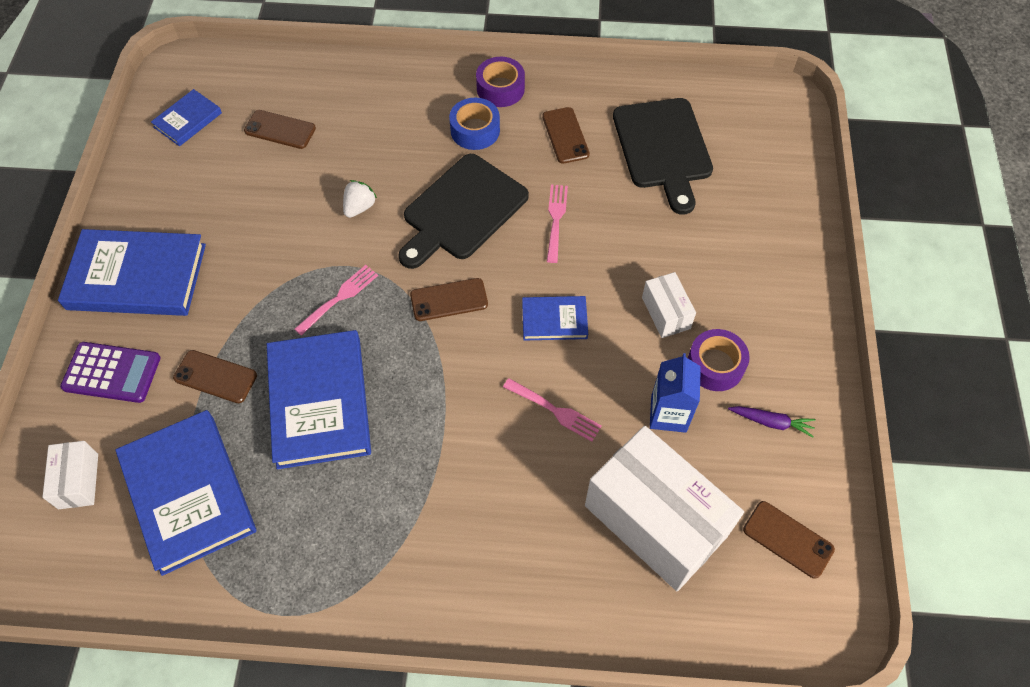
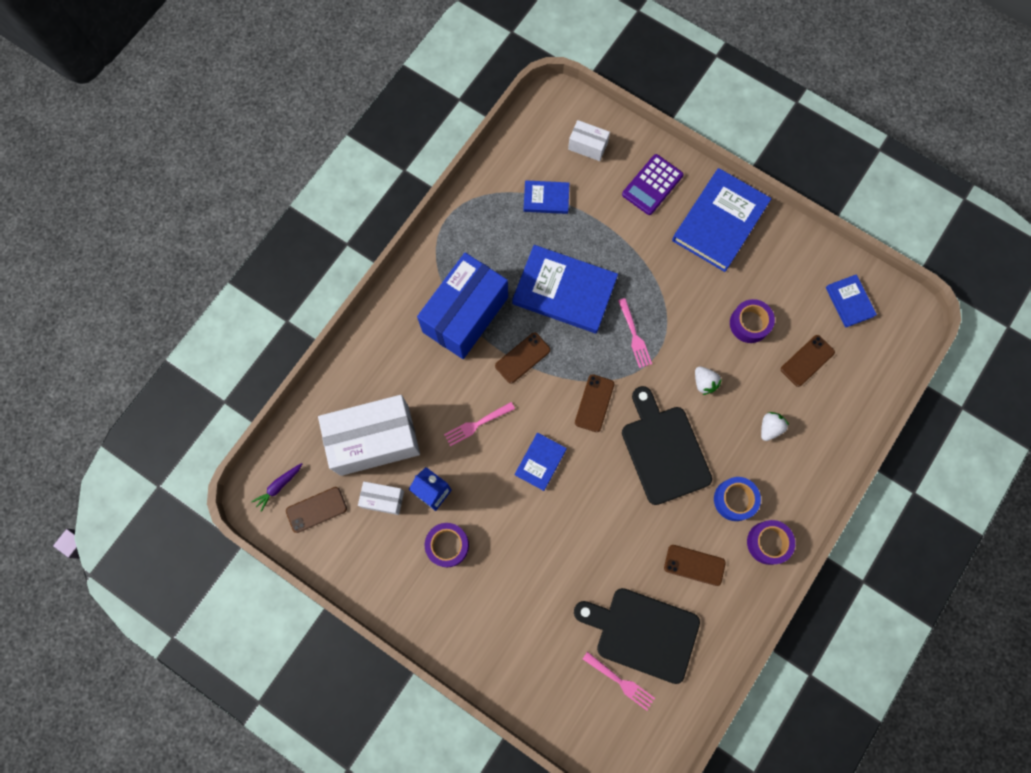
camera: 120 degrees right, 15 degrees up
blue book [115,410,256,576] -> blue book [524,180,569,214], size x0.51
brown phone [173,350,257,403] -> brown phone moved to [495,333,550,384]
pink fork [547,185,568,263] -> pink fork moved to [583,652,655,710]
white box [642,272,696,338] -> white box moved to [358,481,404,515]
purple carrot [728,406,816,438] -> purple carrot moved to [251,463,302,512]
none -> blue box [417,253,508,359]
none -> purple tape [730,299,775,343]
none -> white strawberry [761,412,789,441]

